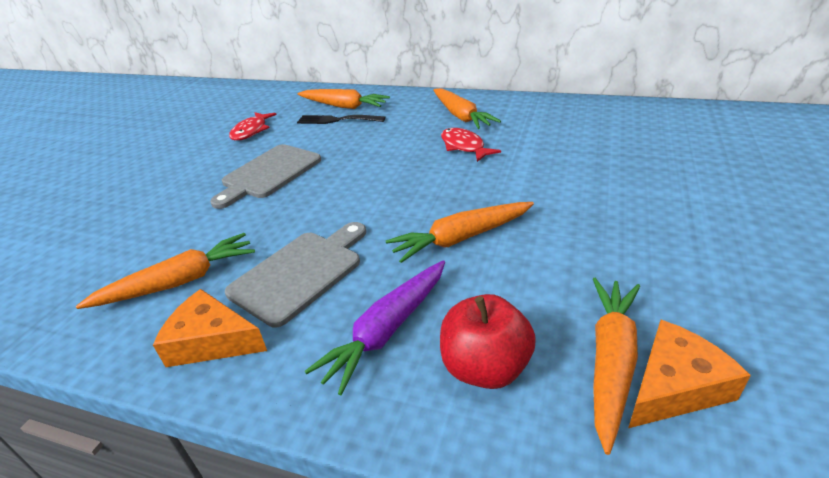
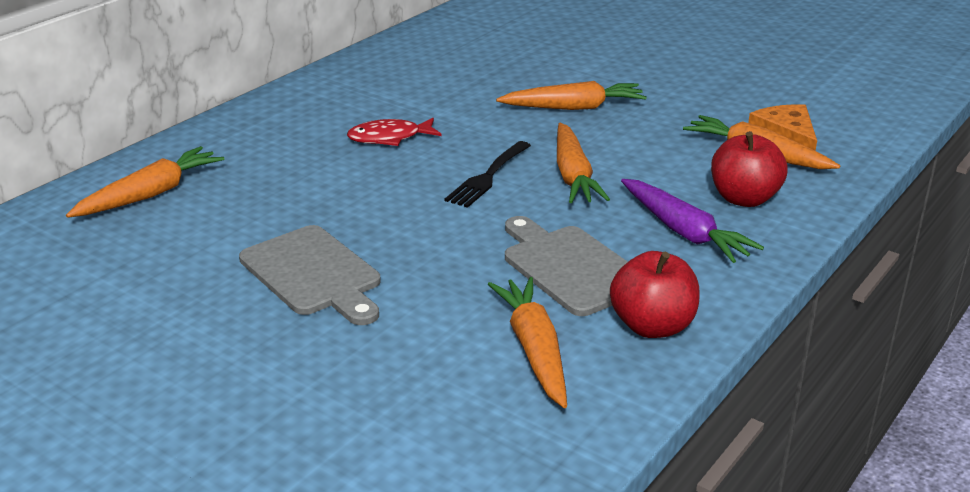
camera: 75 degrees left, 5 degrees down
orange cheese [153,289,267,367] -> red apple [610,251,699,338]
red fish [229,112,277,141] -> none
black fork [297,115,385,124] -> black fork moved to [444,141,531,208]
orange carrot [433,88,501,129] -> orange carrot moved to [496,81,647,110]

